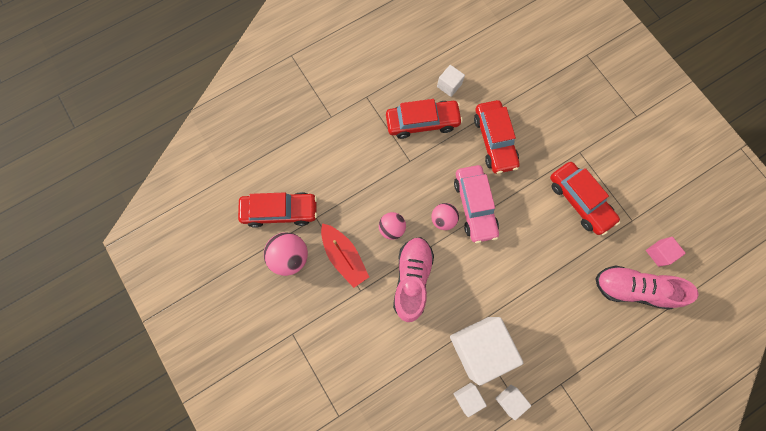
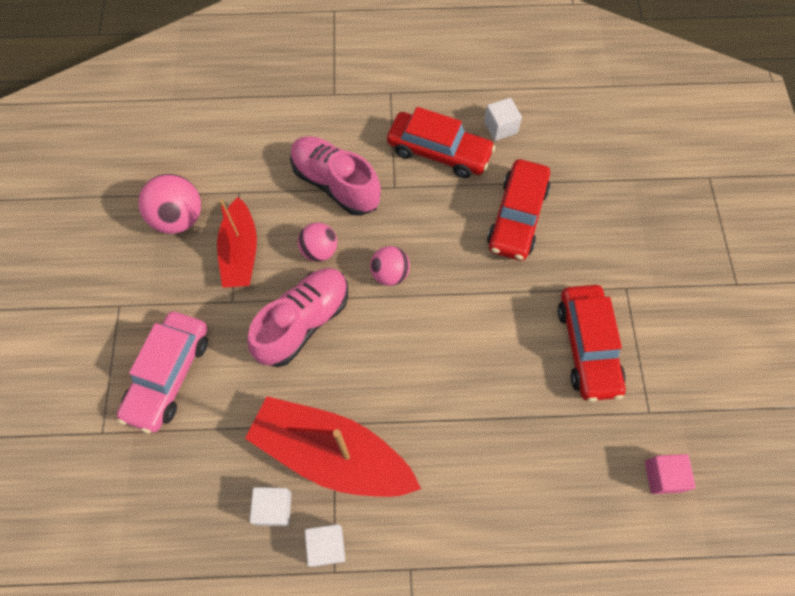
camera: 30 degrees right, 10 degrees down
red car [238,192,317,228] -> none
white cube [450,317,523,385] -> red boat [245,396,421,497]
pink car [454,165,499,243] -> pink car moved to [117,311,208,433]
pink shoe [595,265,699,309] -> pink shoe moved to [290,136,381,216]

